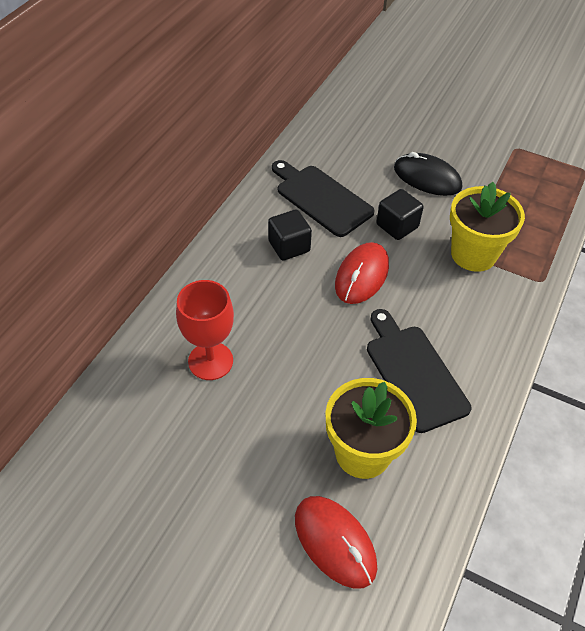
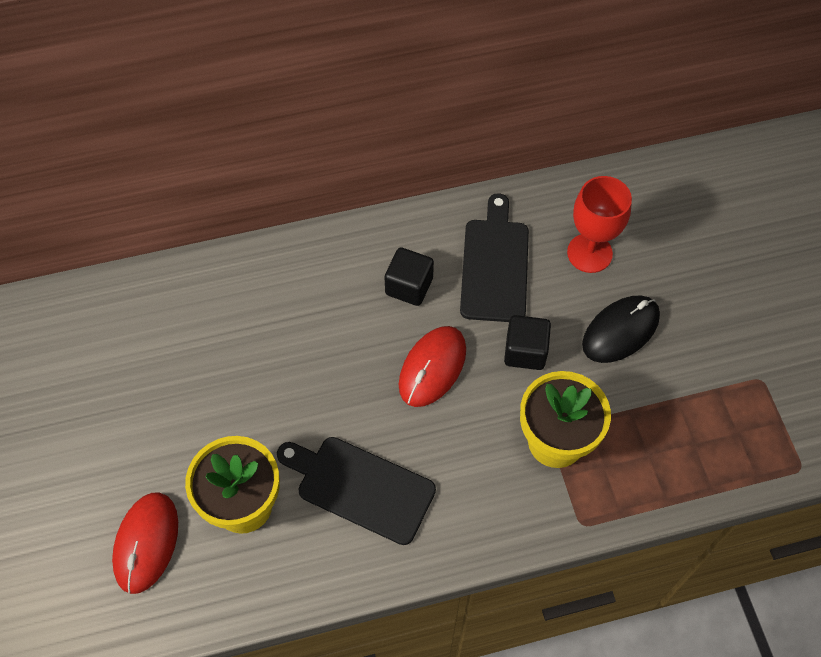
camera: 50 degrees right, 10 degrees up
red goblet [176,280,234,380] -> red goblet moved to [567,176,632,273]
red mouse [335,242,389,304] -> red mouse turned 45 degrees counterclockwise [399,326,466,407]
black cutting board [367,309,472,433] -> black cutting board turned 90 degrees counterclockwise [277,437,436,545]
black mouse [394,152,462,196] -> black mouse turned 60 degrees clockwise [582,295,660,363]

